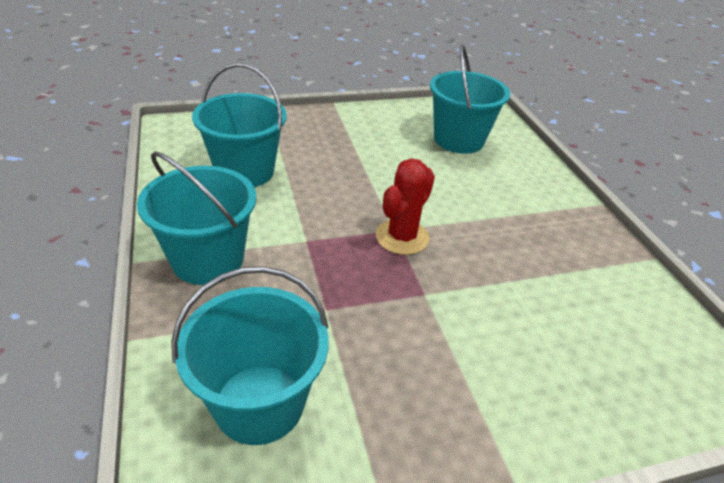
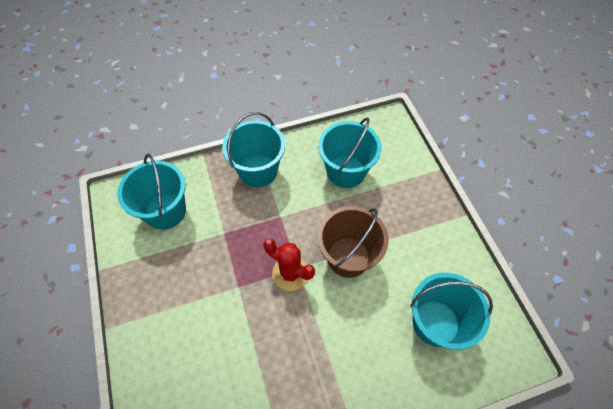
camera: 90 degrees right, 20 degrees up
none -> brown bucket [317,206,389,278]

